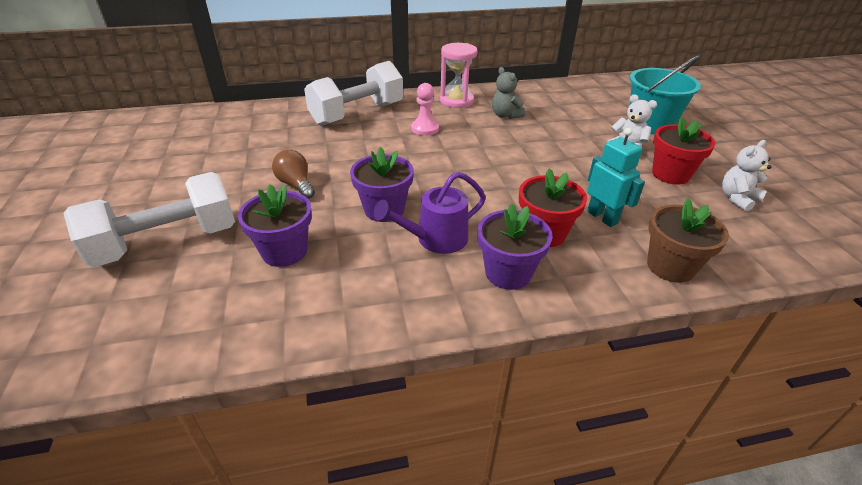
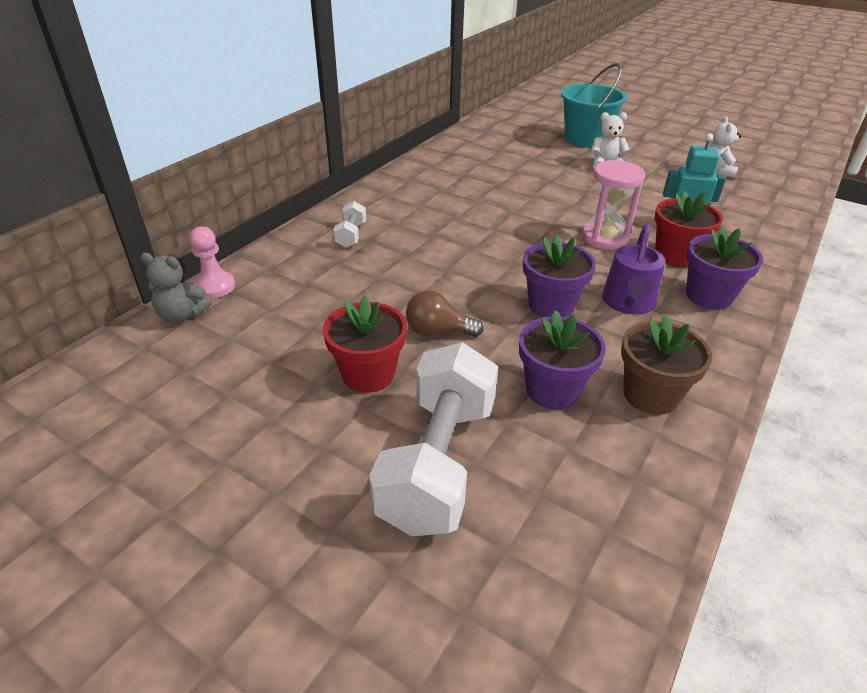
camera: 45 degrees left, 0 degrees up
white dumbbell [304,61,403,126] -> white dumbbell [333,201,366,248], size x0.44
pink pawn [411,83,439,136] -> pink pawn moved to [190,226,235,298]
pink hourglass [440,43,478,108] -> pink hourglass moved to [582,160,645,250]
grey teddy bear [492,67,525,119] -> grey teddy bear moved to [140,253,212,322]
brown flower pot [647,198,729,283] -> brown flower pot moved to [621,316,712,415]
red flower pot [652,117,716,185] -> red flower pot moved to [323,296,407,393]

